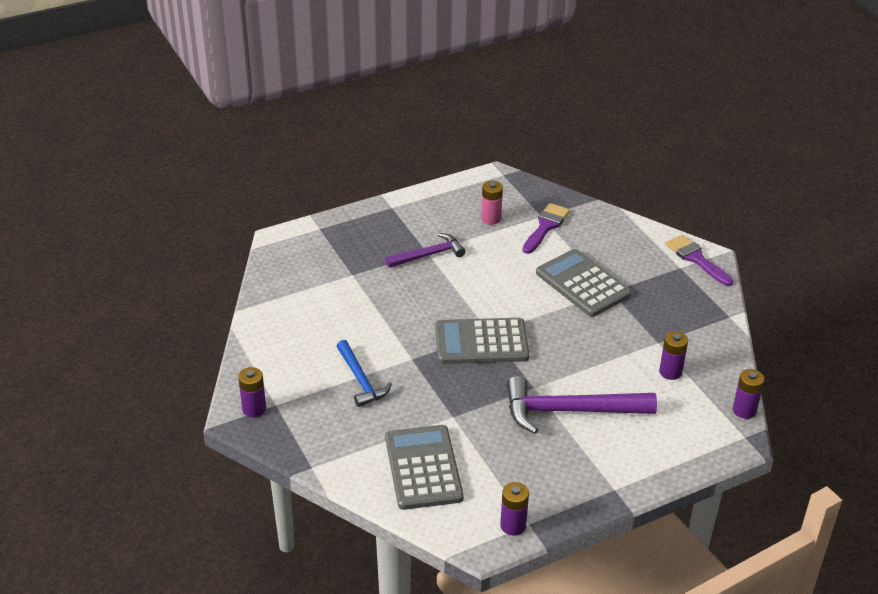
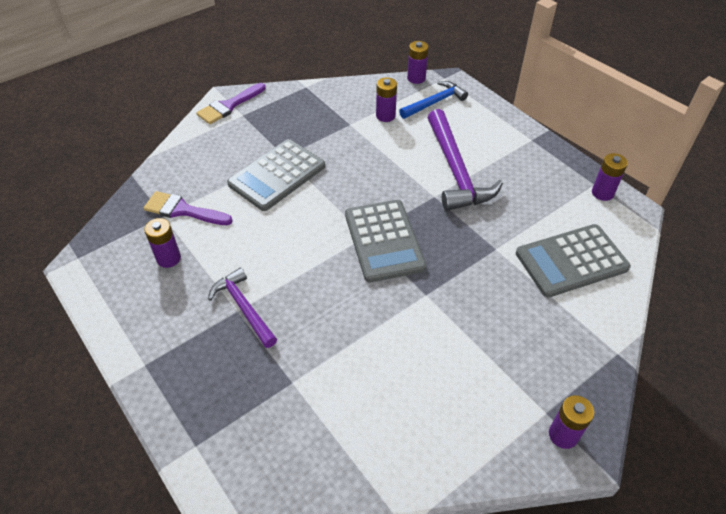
camera: 100 degrees left, 10 degrees up
blue hammer [336,340,392,407] -> blue hammer moved to [399,81,468,119]
pink battery [481,181,503,225] -> purple battery [144,218,181,268]

